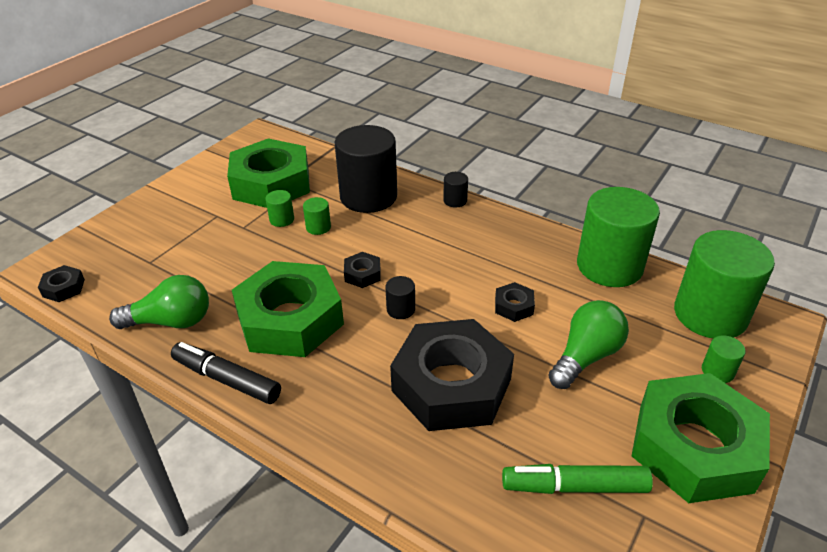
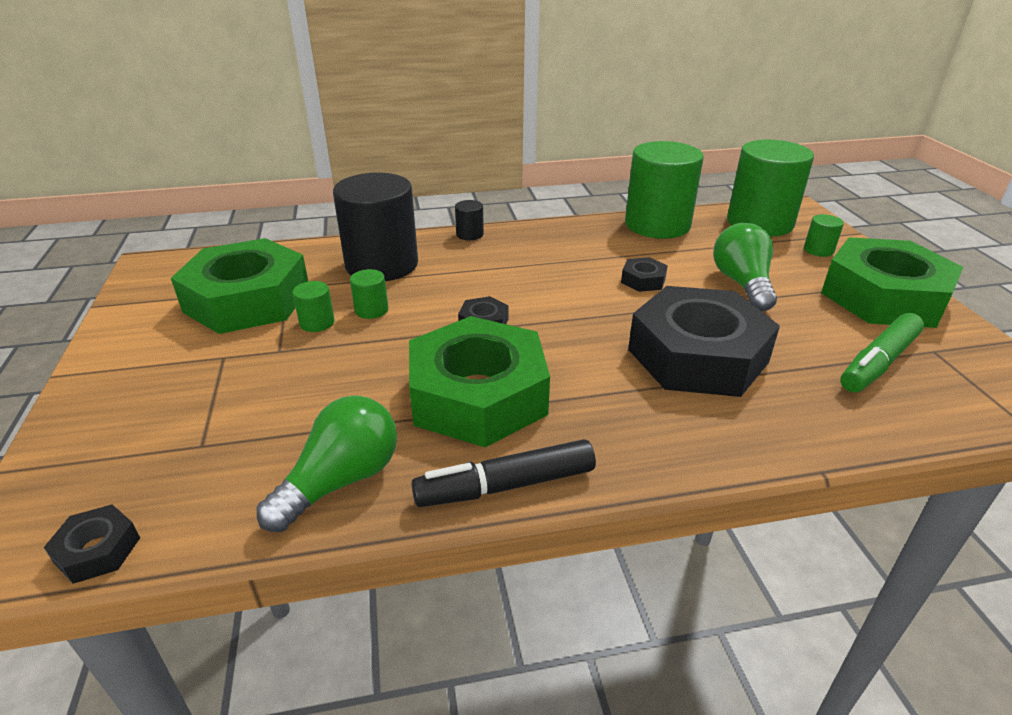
camera: 45 degrees left, 5 degrees down
black cylinder [385,276,415,319] -> none

